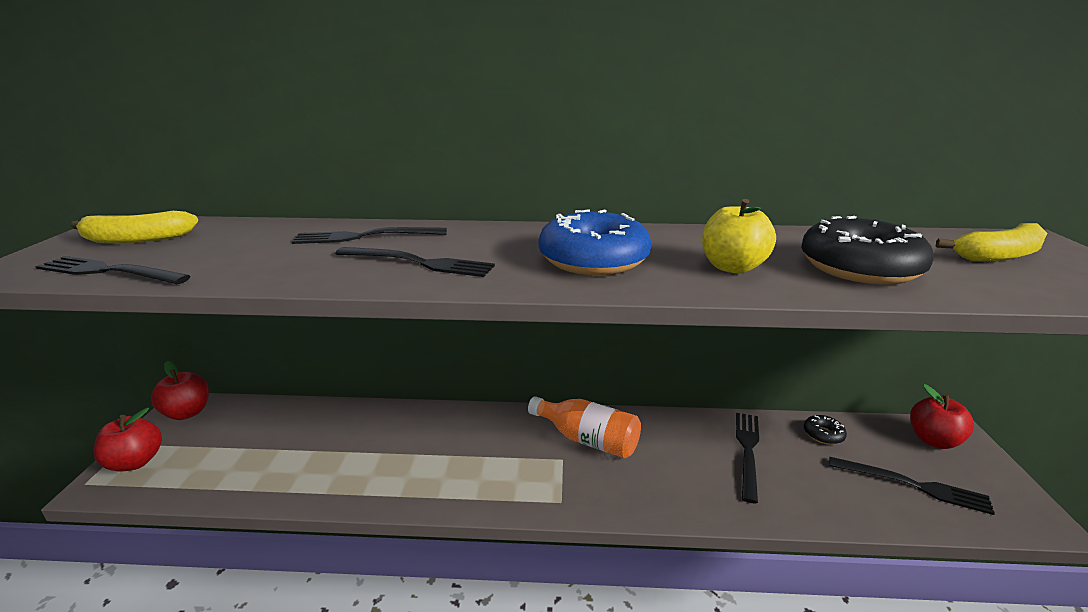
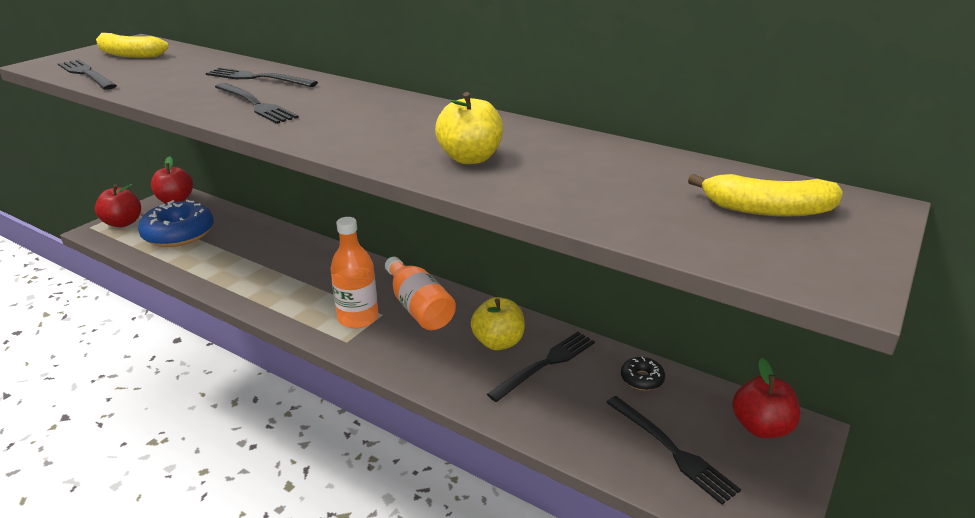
camera: 30 degrees right, 5 degrees up
blue donut [539,209,652,275] -> blue donut moved to [138,200,214,247]
black donut [801,216,934,285] -> none
none -> orange bottle [330,217,378,329]
none -> yellow apple [471,297,525,350]

